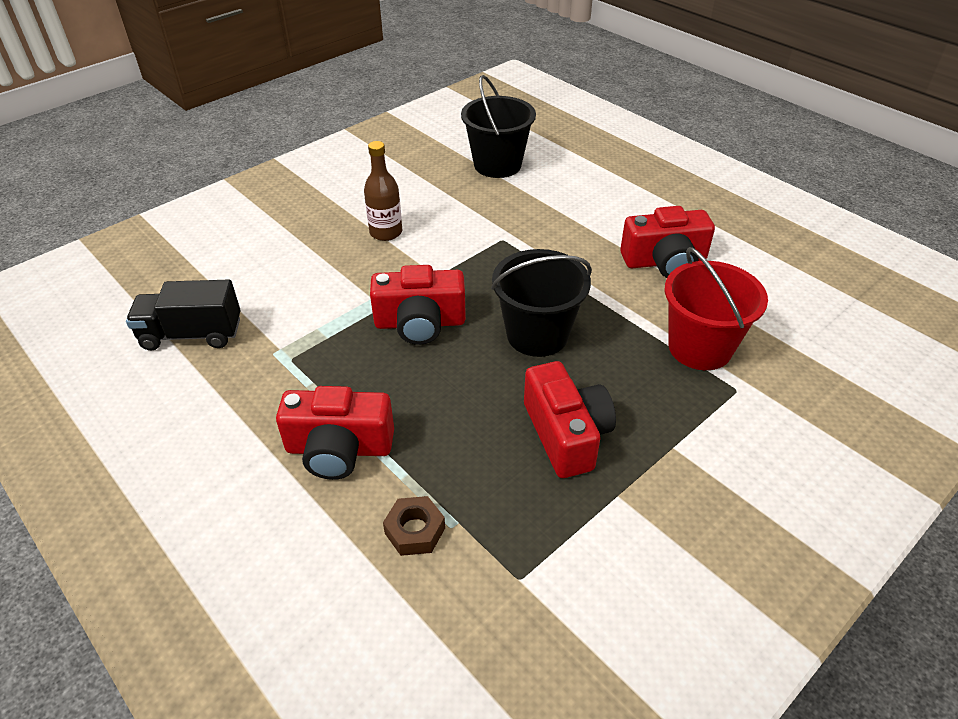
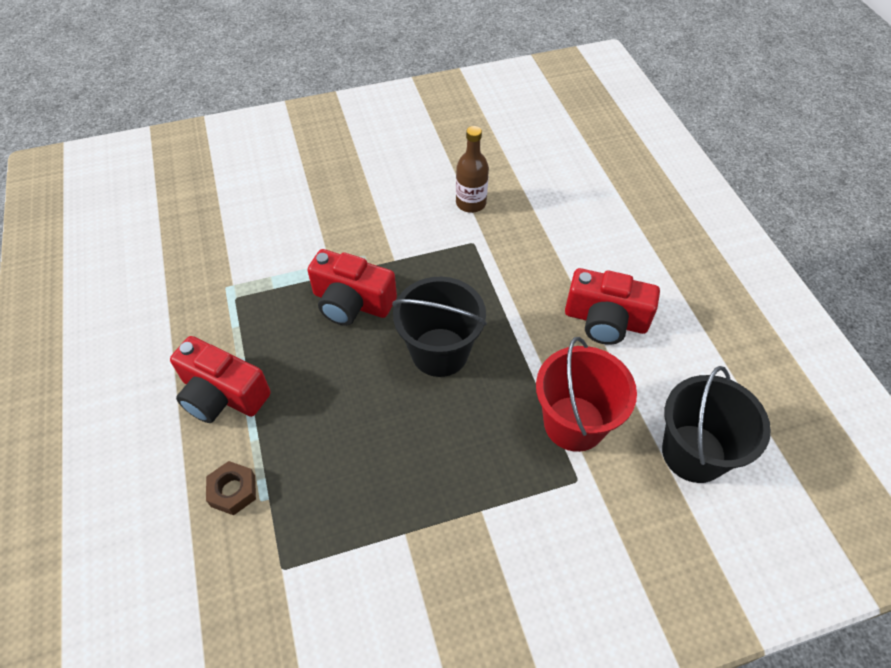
camera: 25 degrees right, 10 degrees up
black truck [126,280,240,351] -> none
brown bottle [364,141,402,241] -> brown bottle moved to [456,126,489,213]
black bucket [461,75,536,178] -> black bucket moved to [662,366,771,483]
red camera [524,361,616,478] -> none

